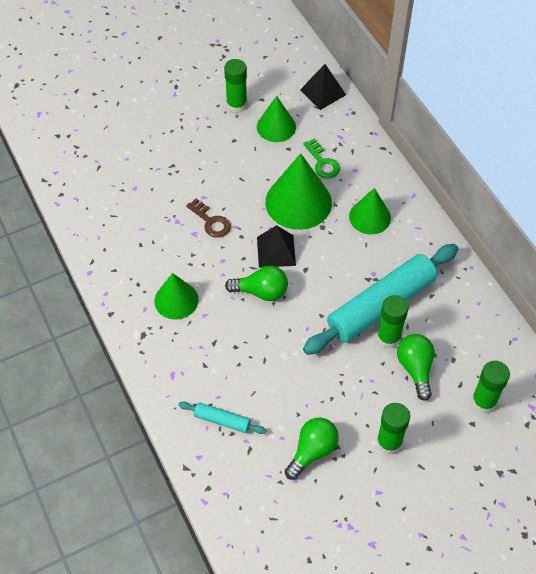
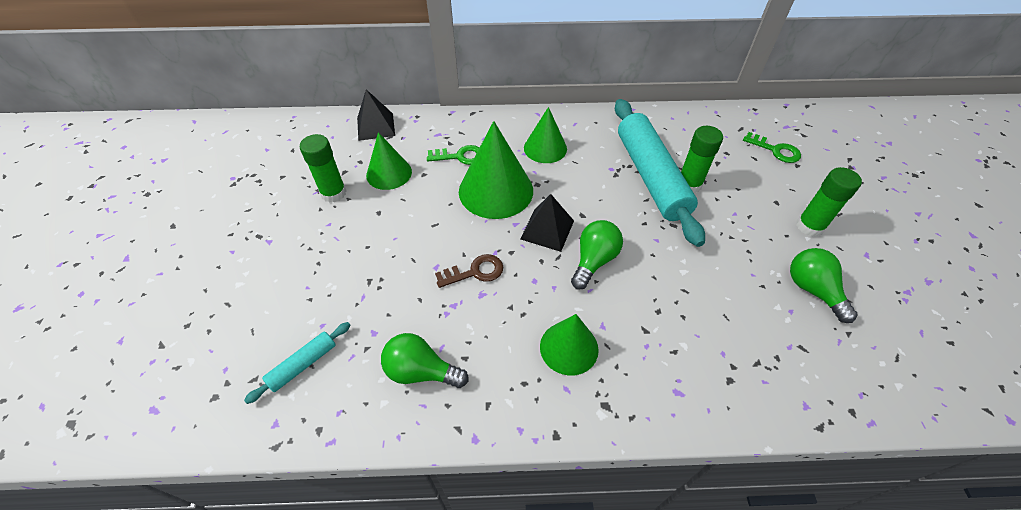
camera: 65 degrees left, 5 degrees down
turquoise rolling pin [179,402,266,434] -> turquoise rolling pin moved to [244,322,351,404]
green light bulb [397,334,435,401] -> green light bulb moved to [381,333,469,388]
green glue stick [471,361,510,413] -> green key [743,132,801,163]

